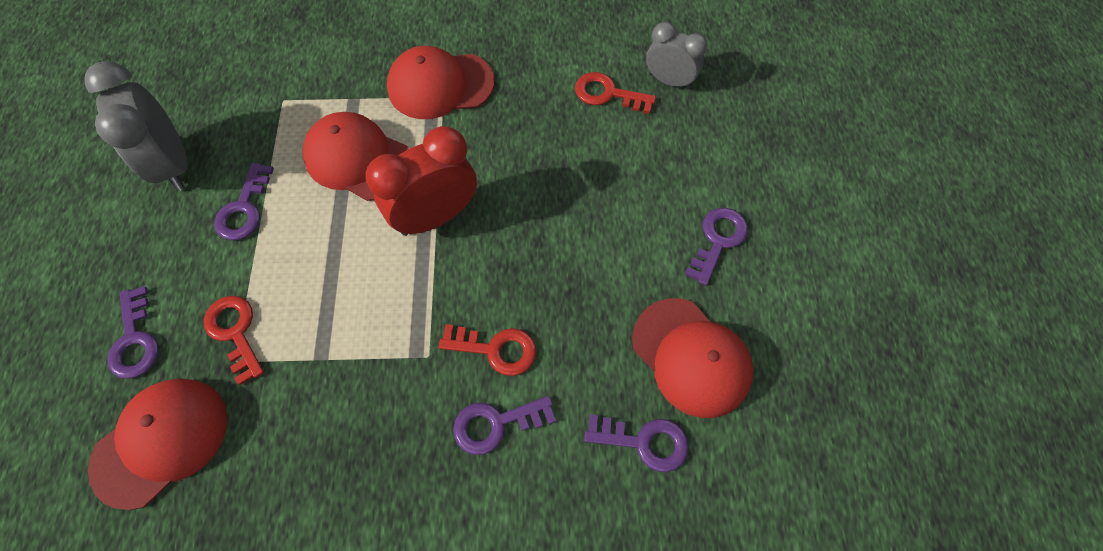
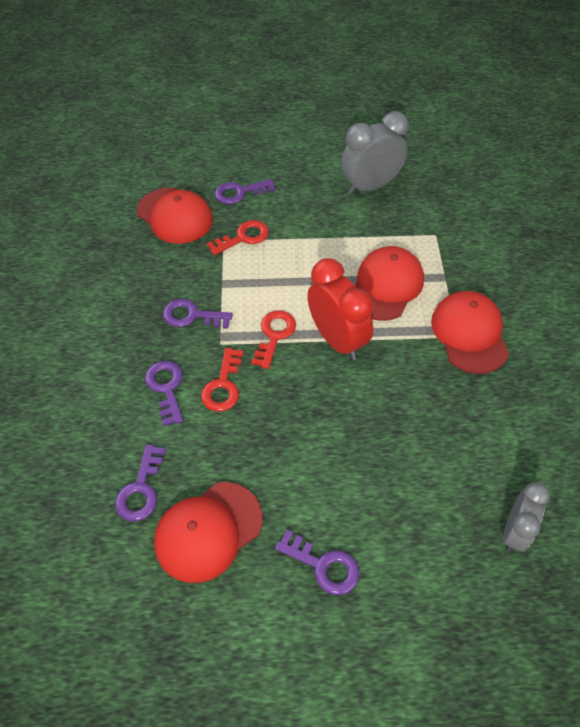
camera: 90 degrees right, 10 degrees down
purple key [214,163,274,240] -> purple key moved to [163,299,233,329]
red key [575,72,656,114] -> red key moved to [251,310,296,369]

